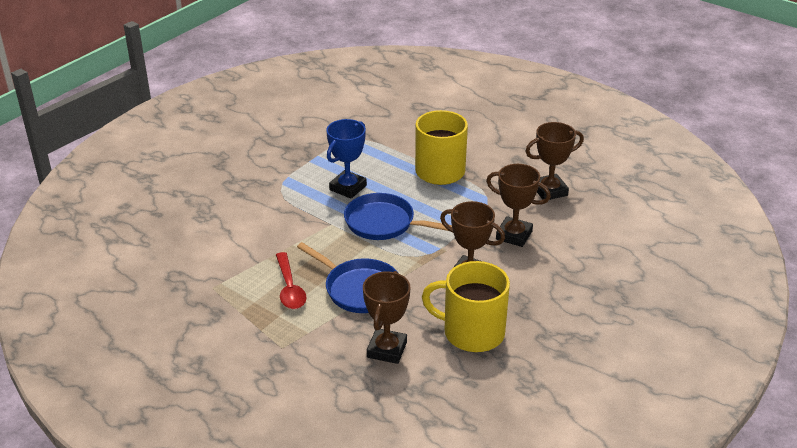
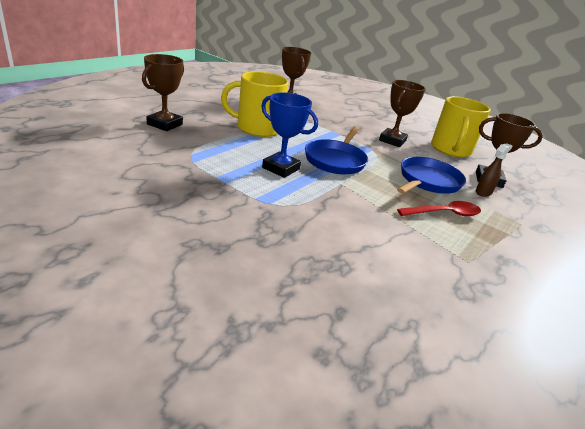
camera: 95 degrees left, 5 degrees down
brown trophy [486,164,551,247] -> brown trophy moved to [142,54,184,131]
none -> brown spray bottle [476,143,512,197]

